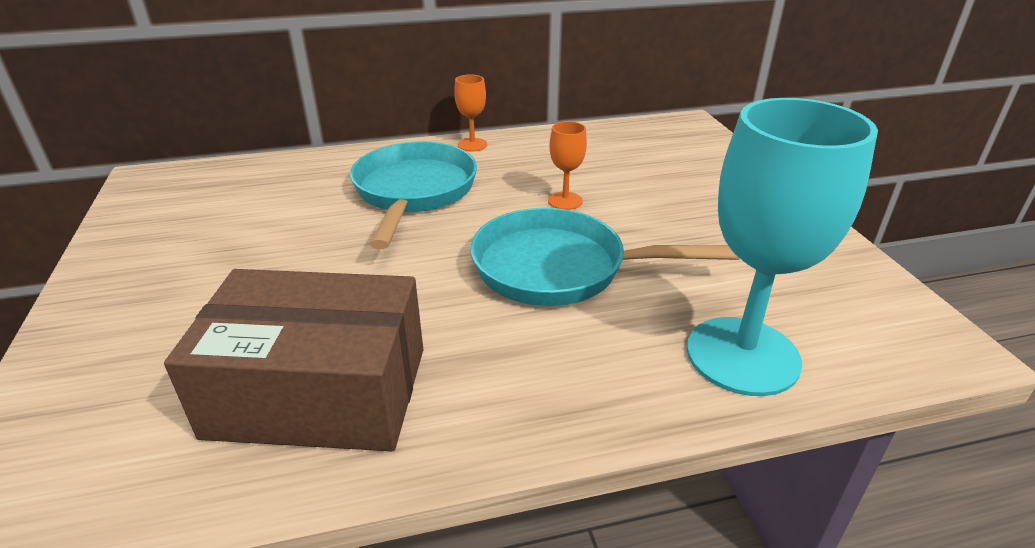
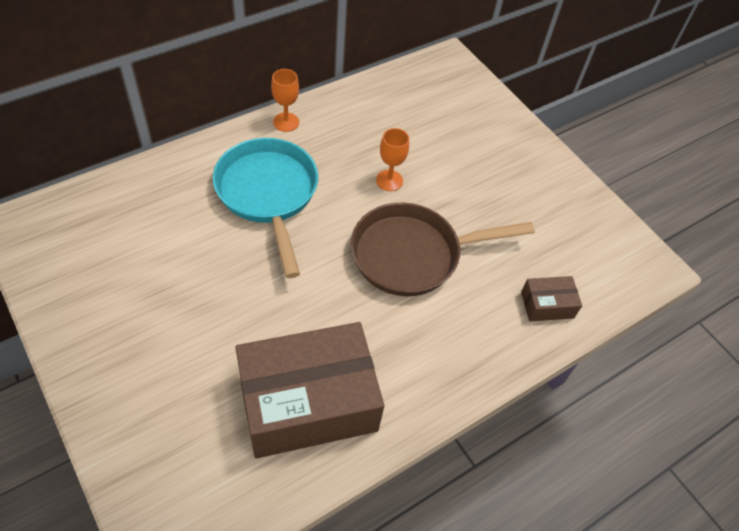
camera: 25 degrees left, 20 degrees up
turquoise pan [470,208,740,306] -> brown pan [351,202,535,296]
turquoise goblet [687,98,878,396] -> brown box [521,276,582,321]

